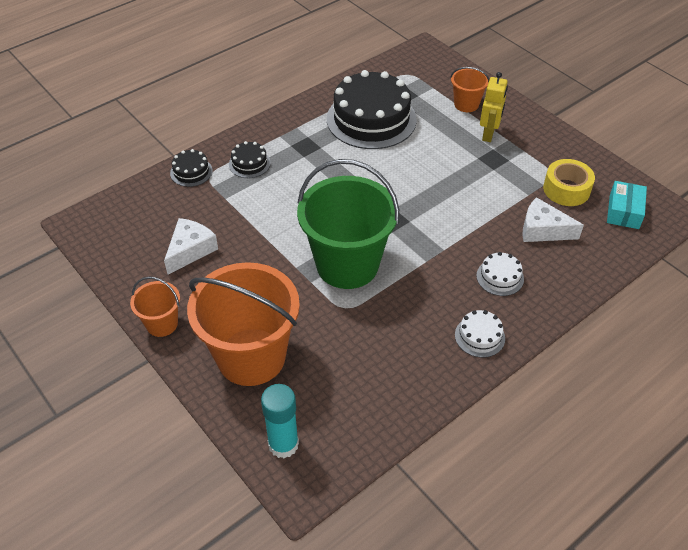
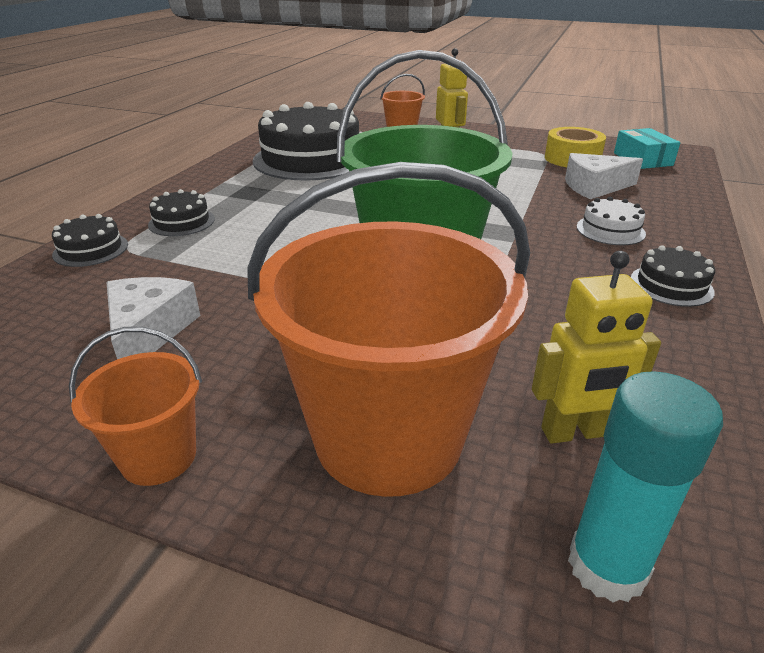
camera: 30 degrees left, 15 degrees down
white cake [455,310,505,358] -> black cake [631,245,715,307]
none -> yellow robot [532,251,661,443]

